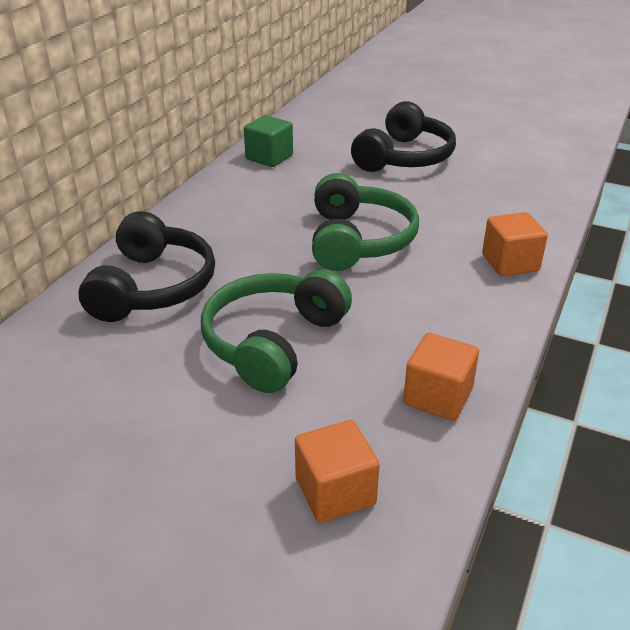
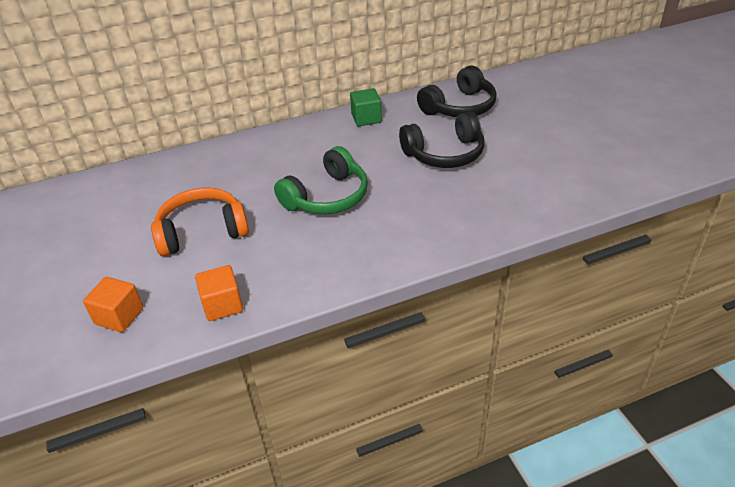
camera: 45 degrees right, 5 degrees up
black headphones [79,211,215,322] -> black headphones moved to [417,65,497,117]
green headphones [201,269,352,393] -> orange headphones [151,188,249,256]
orange cube [482,212,548,276] -> none

